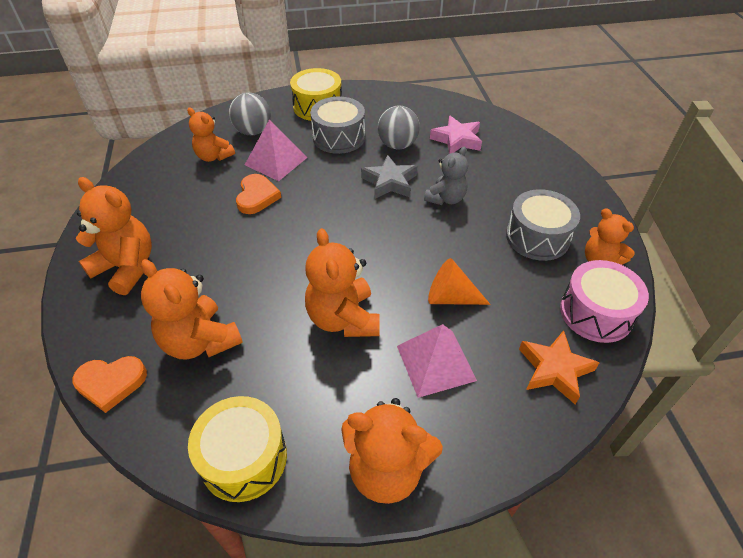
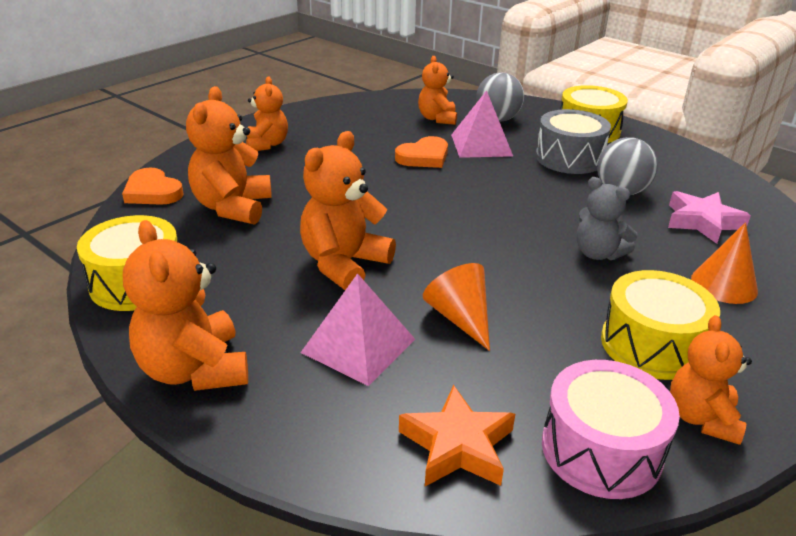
camera: 50 degrees right, 15 degrees down
orange teddy bear [76,177,152,296] -> orange teddy bear [246,76,288,151], size x0.66
grey star [361,155,417,199] -> none
grey teddy bear [424,147,468,205] -> grey teddy bear turned 45 degrees clockwise [577,177,638,260]
grey drum [506,189,580,261] -> yellow drum [601,270,720,380]
none -> orange cone [691,222,758,304]

